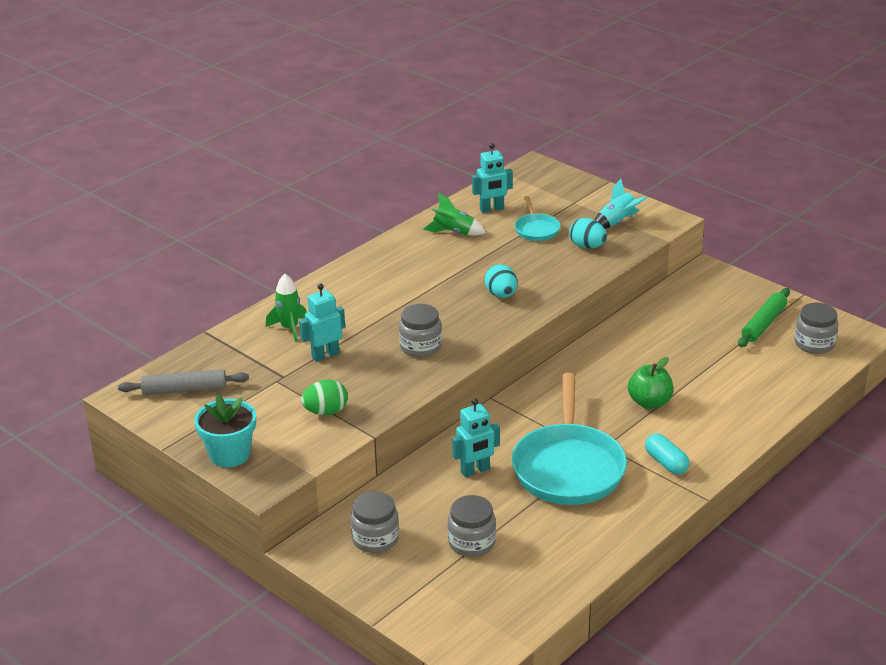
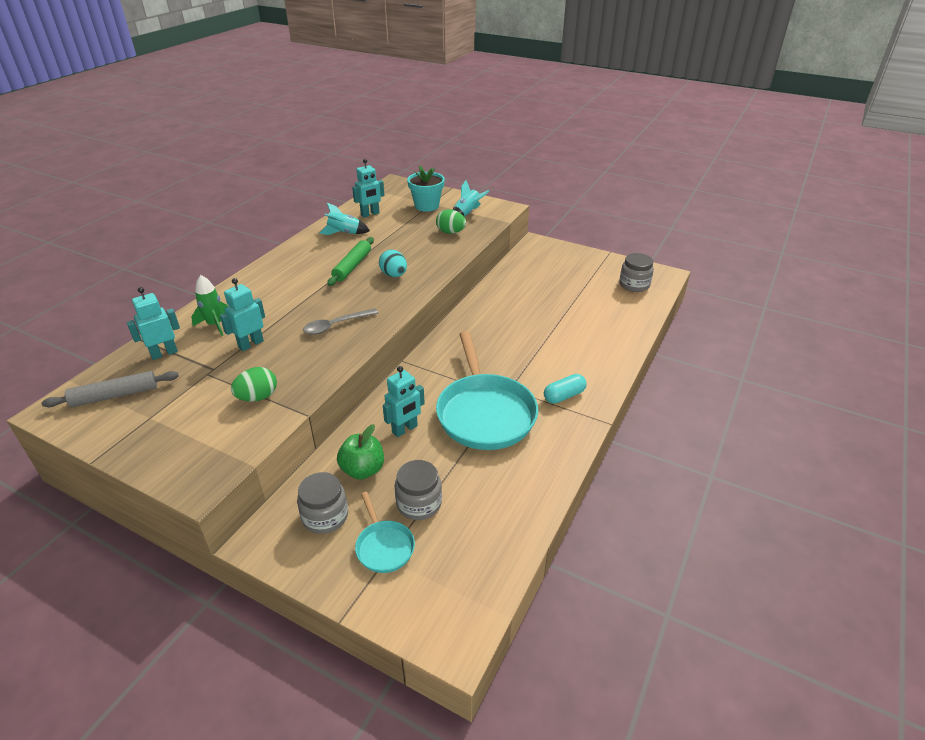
camera: 15 degrees left, 5 degrees up
turquoise flower pot [194,394,256,467] -> turquoise flower pot moved to [407,165,445,212]
grey jar [399,304,442,357] -> grey spoon [303,308,378,335]
green rocket [423,193,486,236] -> turquoise rocket [319,203,370,235]
turquoise pan [514,196,560,241] -> turquoise pan moved to [355,492,415,573]
turquoise egg [569,218,607,249] -> green egg [436,209,466,234]
green apple [628,357,673,409] -> green apple moved to [337,424,384,479]
turquoise capsule [645,434,690,475] -> turquoise capsule turned 75 degrees counterclockwise [544,374,587,404]
green rolling pin [738,288,790,347] -> green rolling pin moved to [327,237,374,286]
none -> turquoise robot [127,287,180,360]

